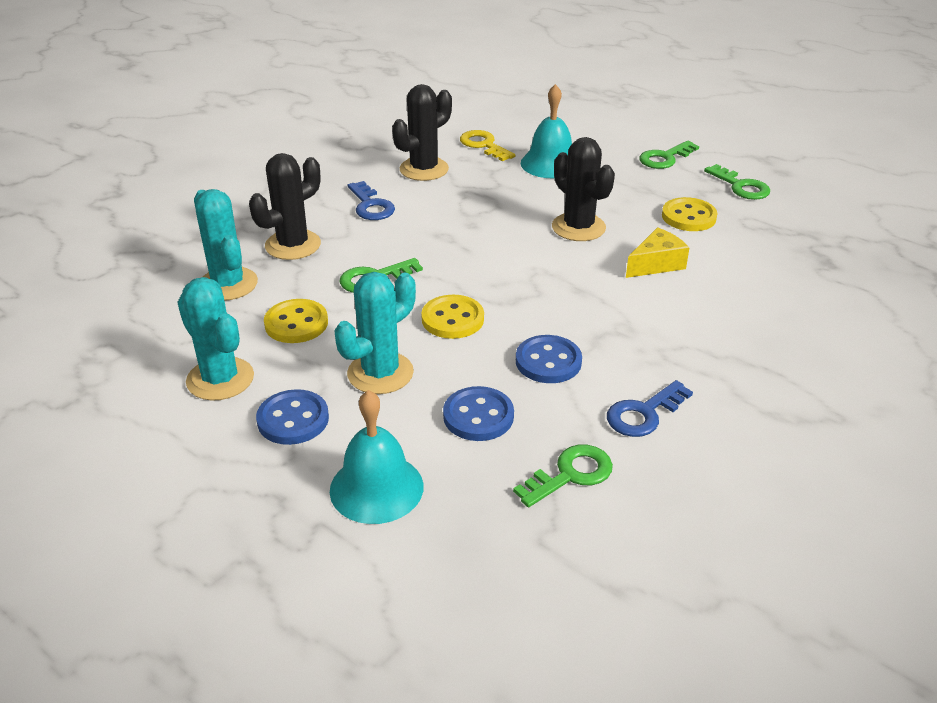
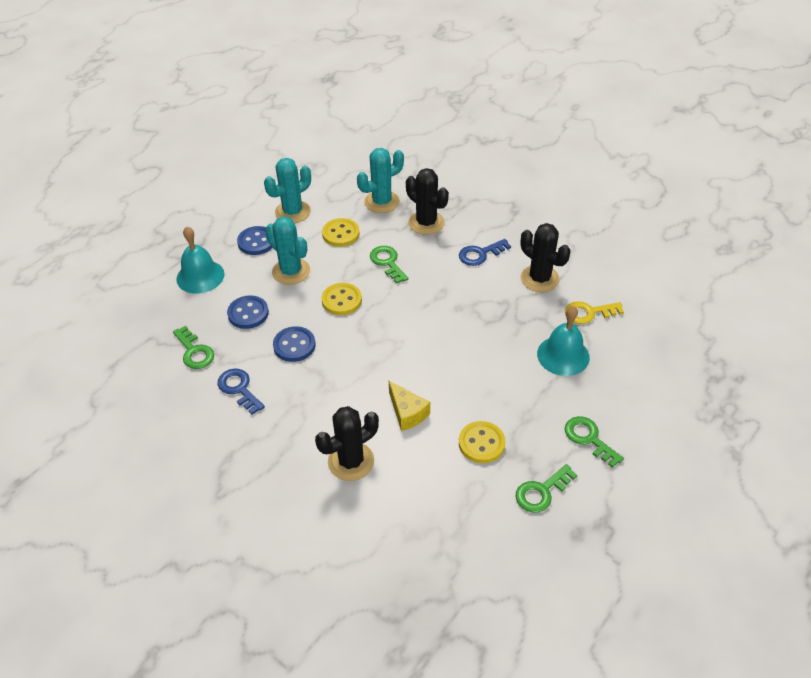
camera: 90 degrees right, 10 degrees up
yellow key [460,130,515,161] -> yellow key turned 150 degrees counterclockwise [565,301,624,324]
black cactus [552,137,615,241] -> black cactus moved to [315,406,379,481]

